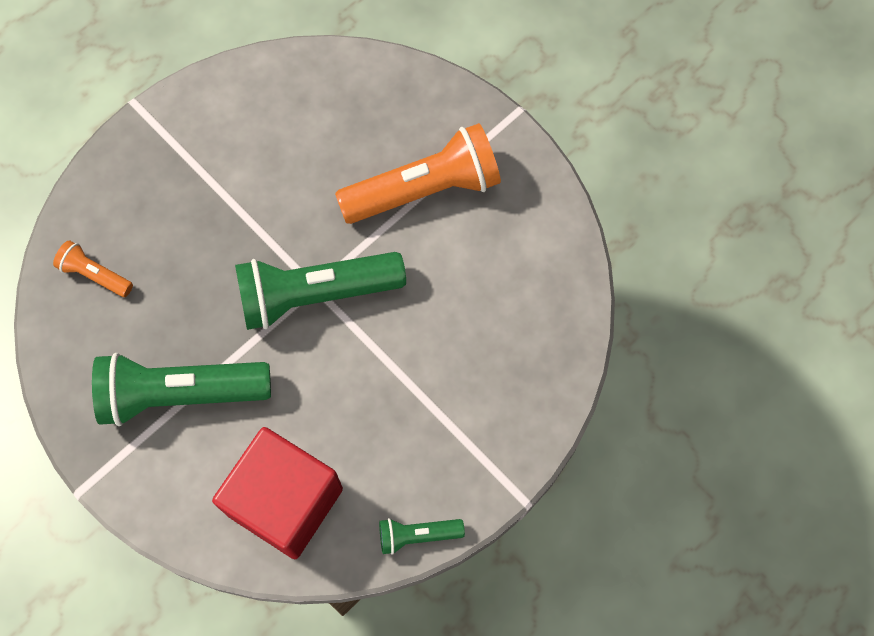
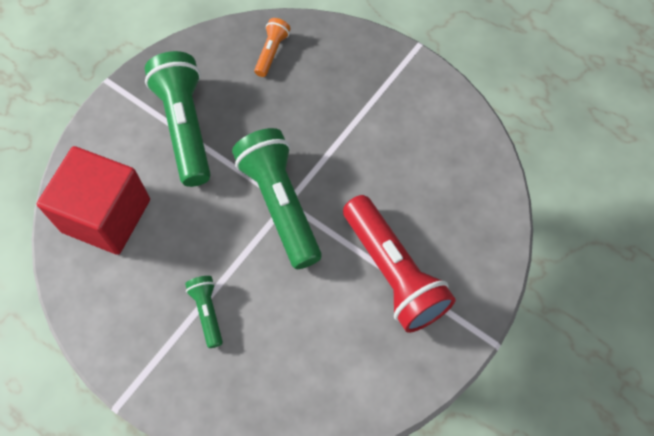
camera: 80 degrees right, 5 degrees down
orange flashlight [335,123,501,224] -> red flashlight [343,195,456,333]
green flashlight [379,518,465,555] -> green flashlight moved to [185,276,223,348]

